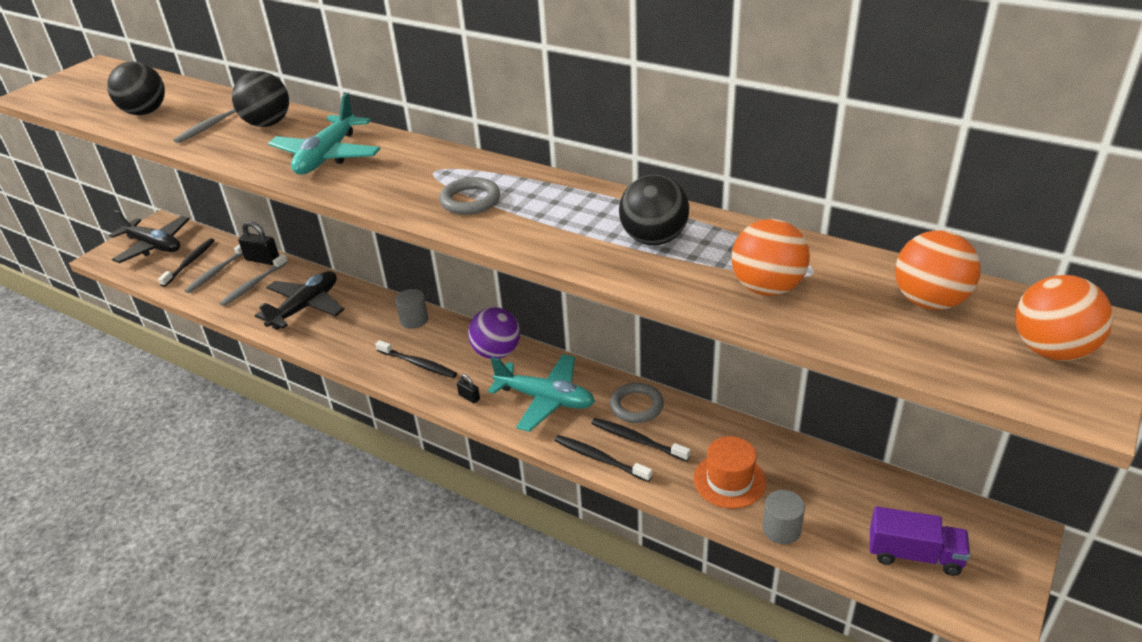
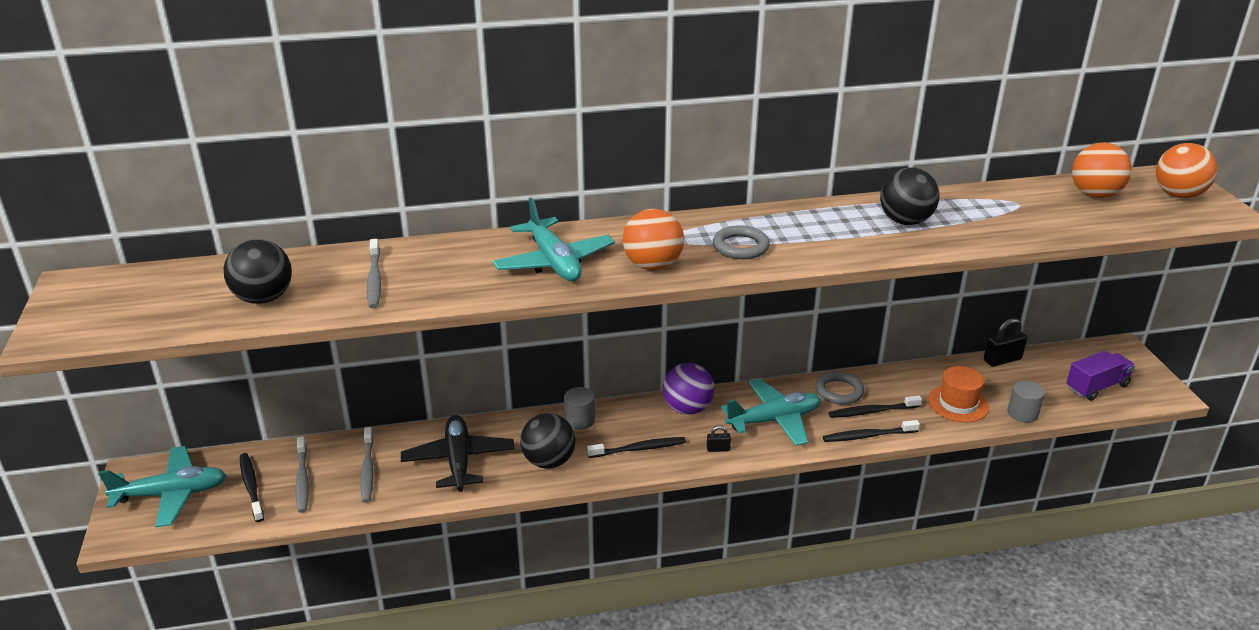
camera: 45 degrees left, 5 degrees down
black plane [109,210,190,263] -> turquoise plane [99,446,227,527]
black ball [232,71,289,127] -> black ball moved to [520,413,576,469]
black padlock [238,221,279,265] -> black padlock moved to [984,318,1027,367]
orange ball [731,219,810,296] -> orange ball moved to [623,209,684,270]

